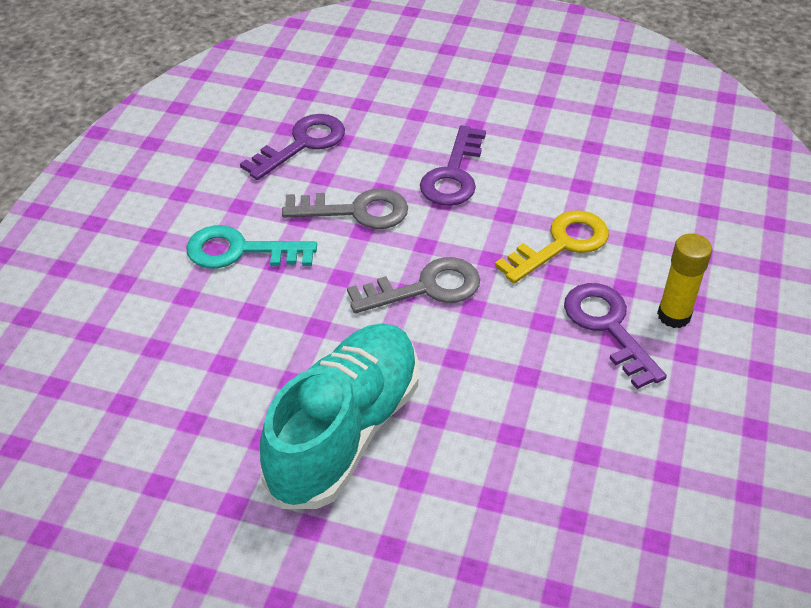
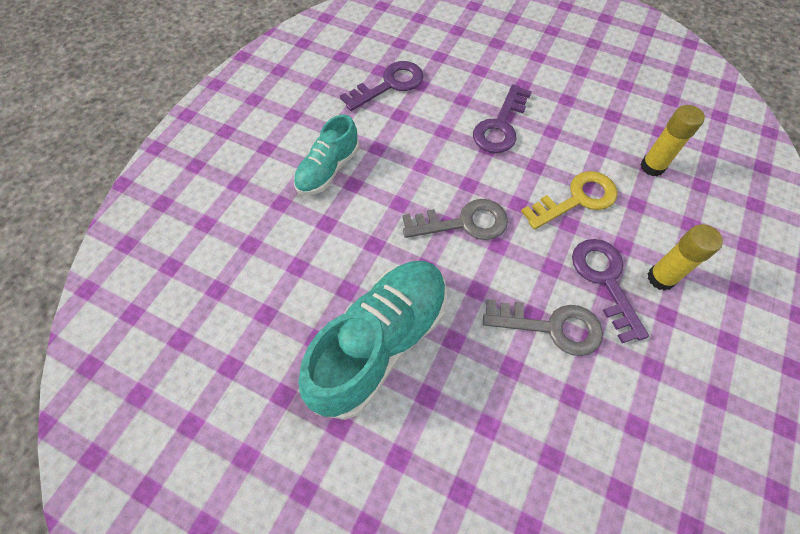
camera: 10 degrees right, 15 degrees up
turquoise key [186,225,317,268] -> turquoise shoe [294,114,359,195]
grey key [282,188,408,229] -> grey key moved to [483,299,603,356]
none -> yellow glue stick [640,105,705,176]

